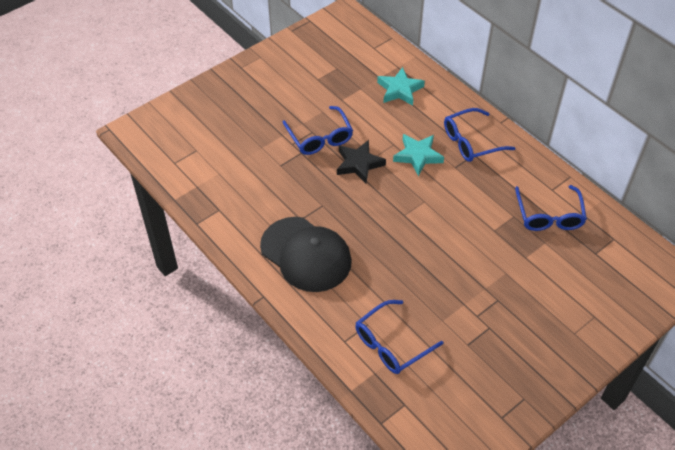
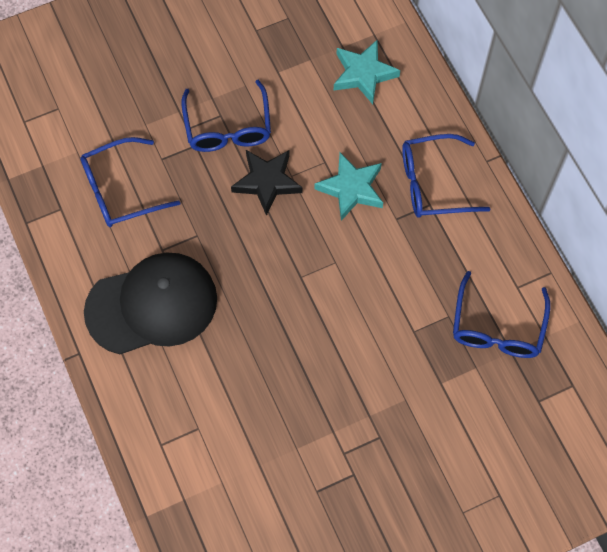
camera: 15 degrees right, 15 degrees up
black cap [260,217,352,292] -> black cap turned 75 degrees counterclockwise [84,253,217,354]
blue glasses [355,300,443,374] -> blue glasses moved to [80,137,181,227]

